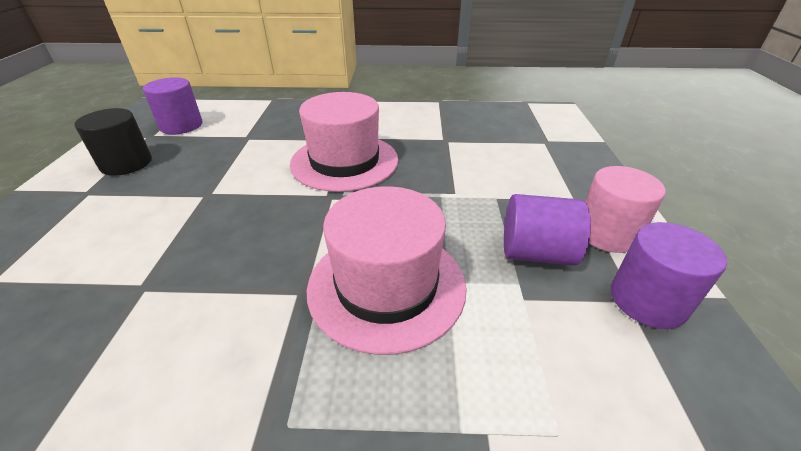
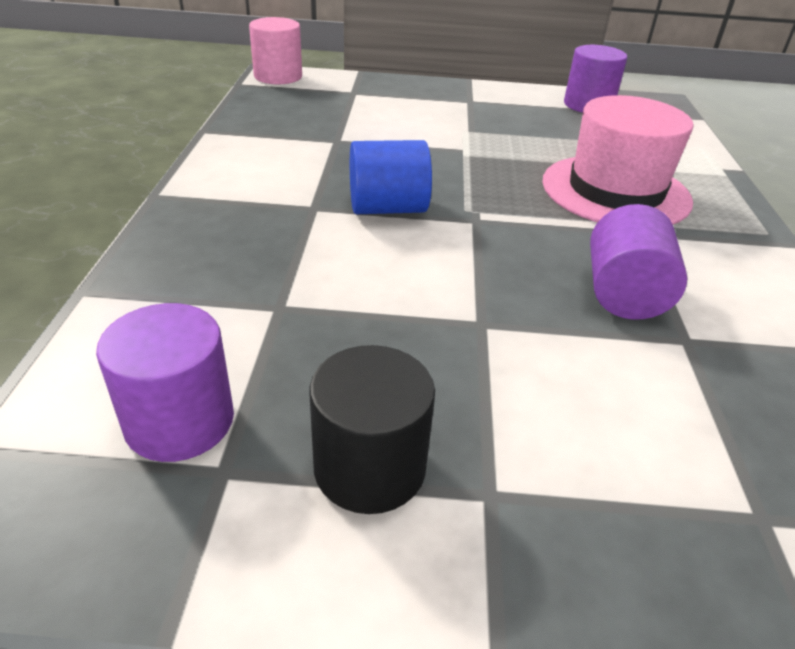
camera: 90 degrees left, 0 degrees up
pink hat [290,92,398,192] -> blue cylinder [350,140,432,214]
purple cylinder [504,194,591,266] -> purple cylinder moved to [590,204,687,319]
pink cylinder [585,166,666,253] -> pink cylinder moved to [249,17,302,84]

